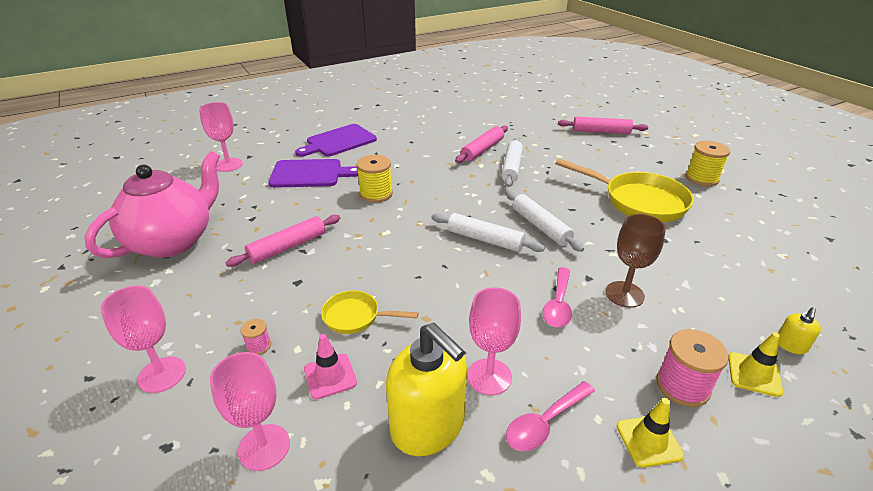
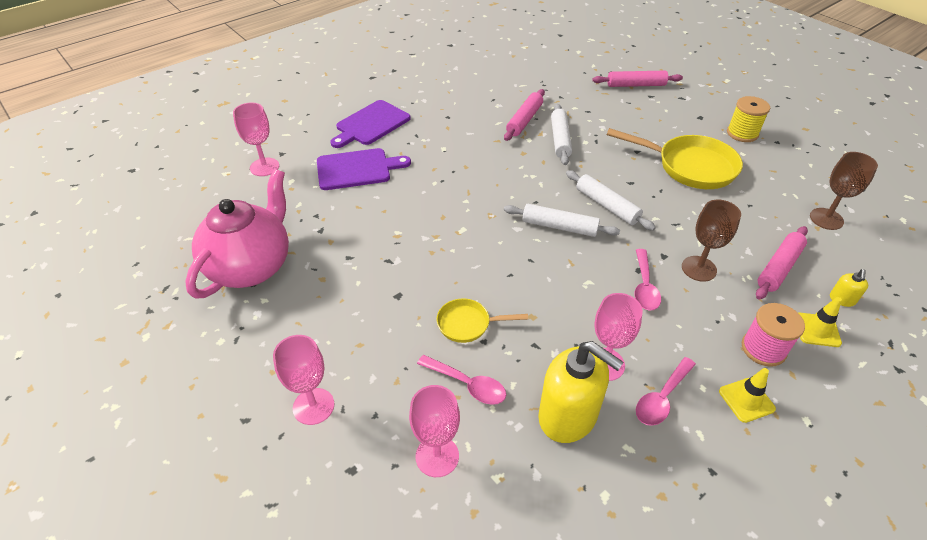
camera: 10 degrees left, 10 degrees up
pink rolling pin [225,215,340,267] -> pink rolling pin moved to [756,226,808,300]
pink spool [240,319,271,355] -> none
pink traffic cone [304,334,357,399] -> pink spoon [417,355,506,405]
yellow spool [356,155,393,203] -> none
none -> brown goblet [810,152,878,230]

